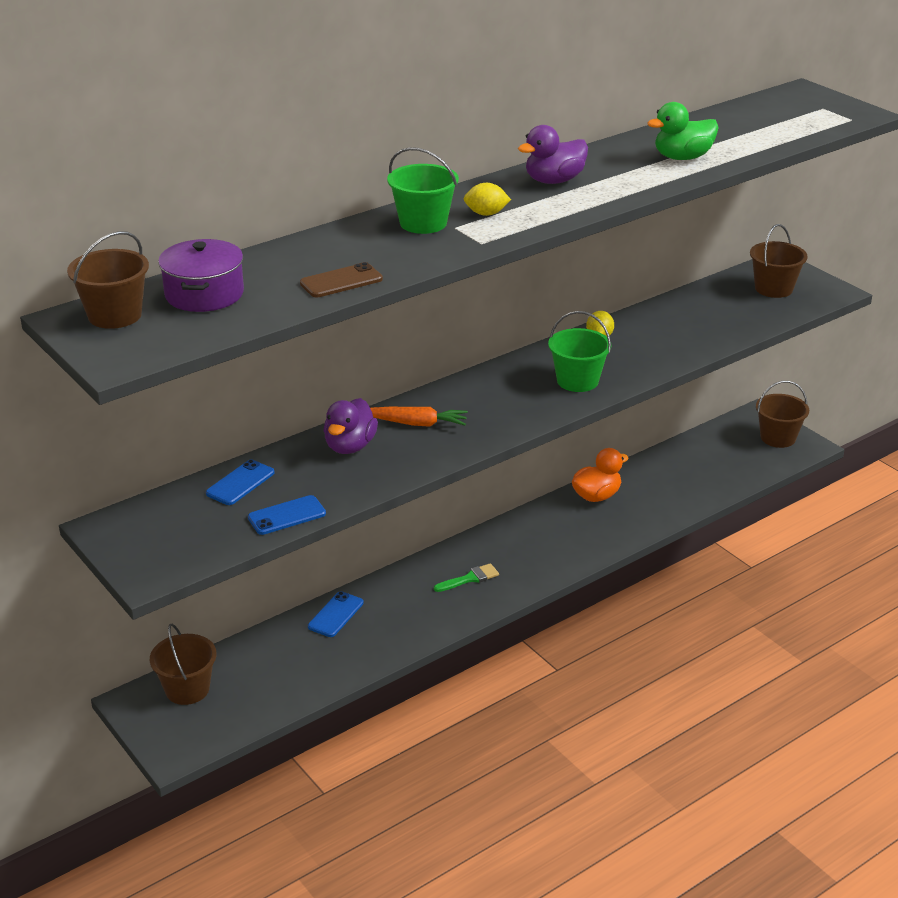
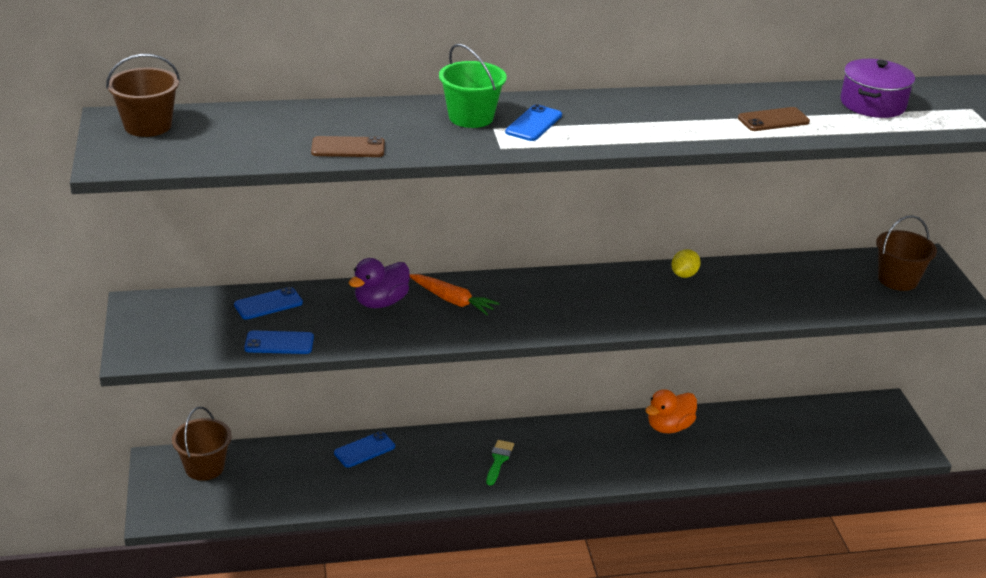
camera: 25 degrees right, 0 degrees up
purple pot [158,239,244,312] -> purple pot moved to [841,59,915,118]
green brush [434,563,499,592] -> green brush turned 75 degrees counterclockwise [486,440,514,486]
yellow lemon [464,183,511,216] -> blue phone [505,104,562,141]
purple duck [518,125,588,184] -> none
green bucket [548,311,611,392] -> none
orange duck [572,448,629,502] -> orange duck turned 150 degrees clockwise [645,389,697,433]
green duck [648,102,719,160] -> brown phone [738,107,810,131]
brown bucket [756,381,809,448] -> none

